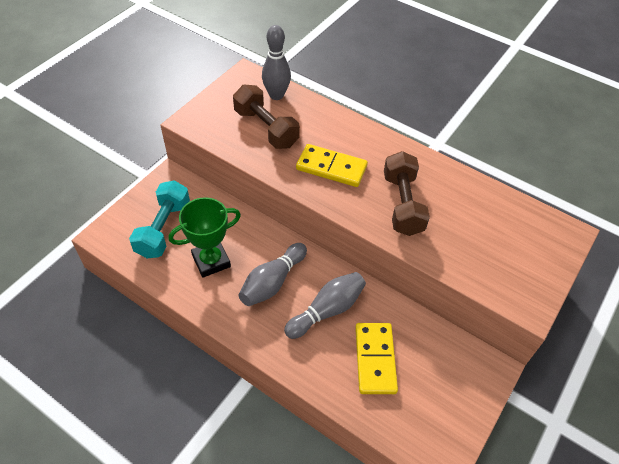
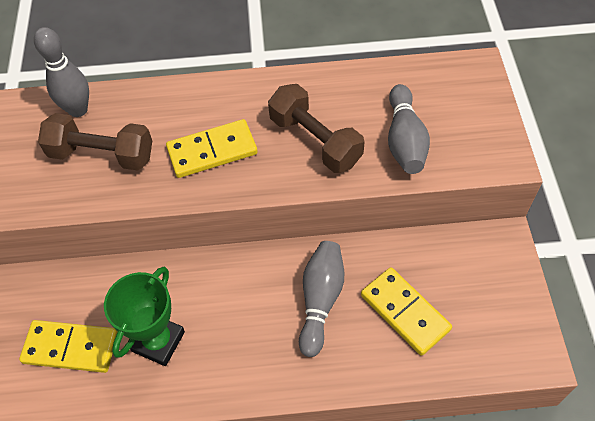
camera: 35 degrees left, 5 degrees up
turquoise dumbbell [129,180,190,259] -> yellow domino [19,320,118,373]
grey bowling pin [239,243,307,306] -> grey bowling pin moved to [388,84,430,174]

